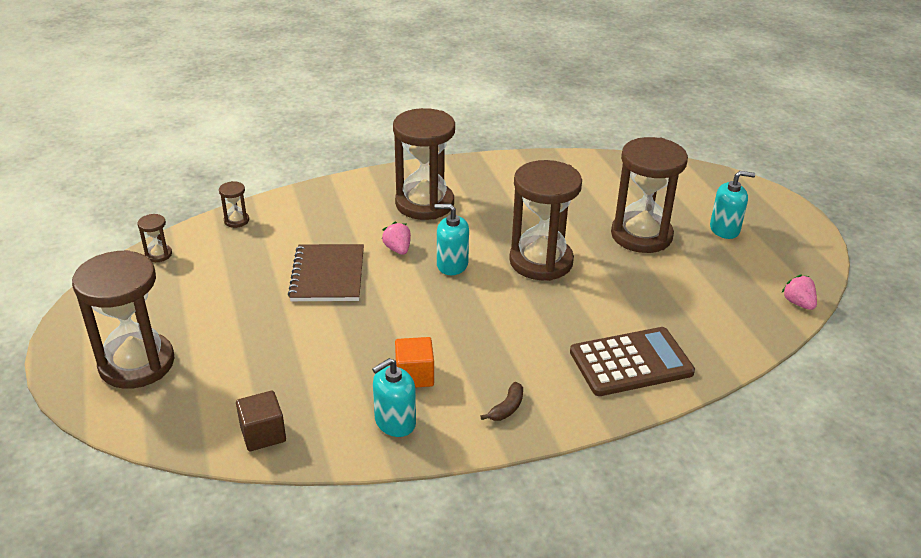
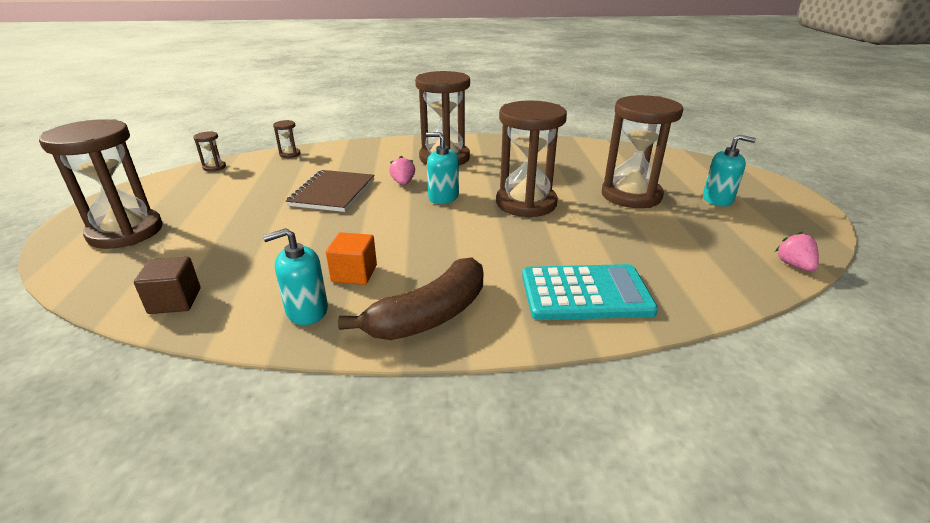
camera: 15 degrees right, 5 degrees down
brown banana [481,382,523,421] -> brown banana [338,257,483,340], size x2.37
brown calculator [570,327,695,396] -> turquoise calculator [522,264,658,320]

